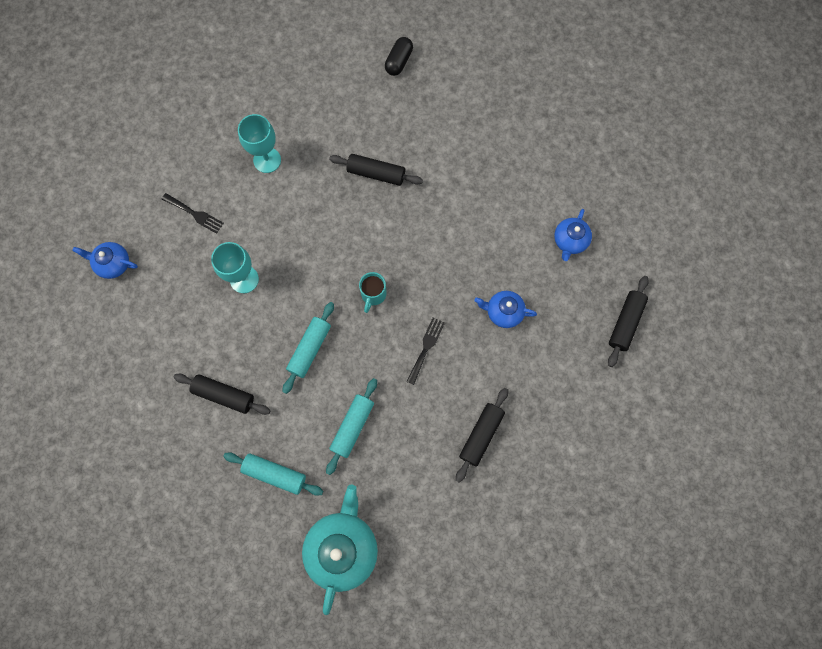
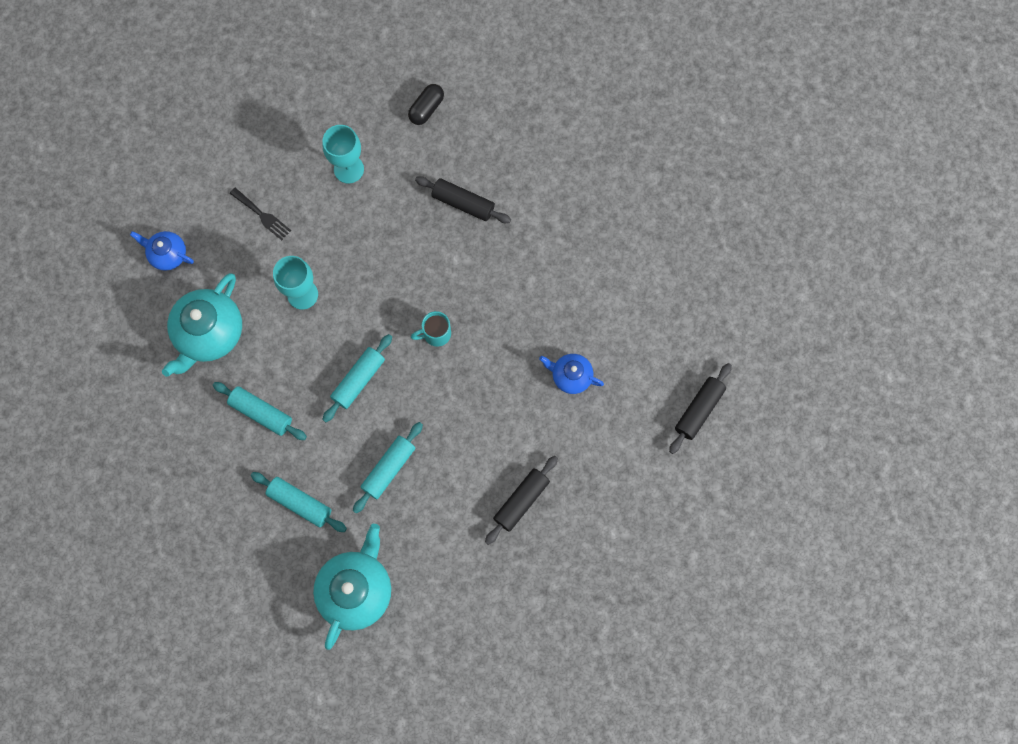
camera: 10 degrees right, 0 degrees up
black rolling pin [174,374,271,415] -> turquoise rolling pin [213,382,307,440]
turquoise mug [359,272,387,313] -> turquoise mug turned 45 degrees clockwise [411,311,451,347]
black capsule [385,37,413,76] -> black capsule moved to [408,84,444,125]
black fork [406,318,445,385] -> none
blue teapot [554,209,592,261] -> none
none -> turquoise teapot [162,273,242,377]

